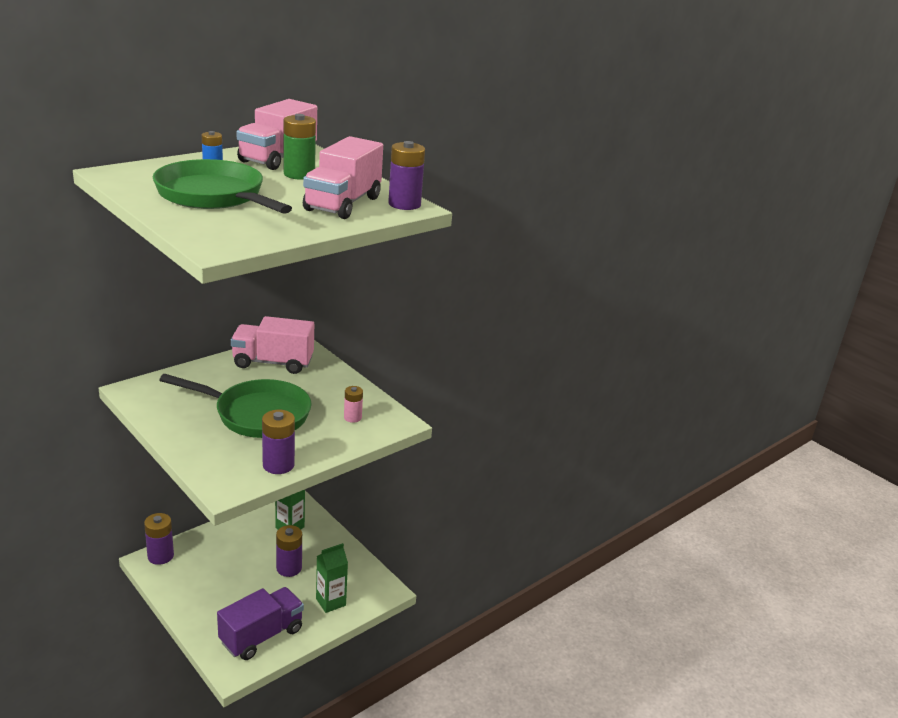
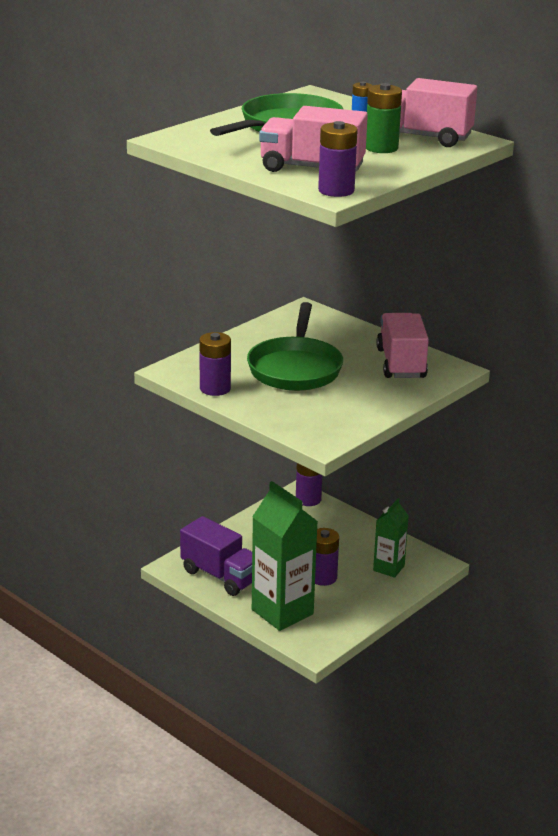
camera: 85 degrees right, 0 degrees up
green carton [316,543,348,613] -> green carton [252,481,318,631], size x1.78
pink battery [344,386,363,423] -> none

